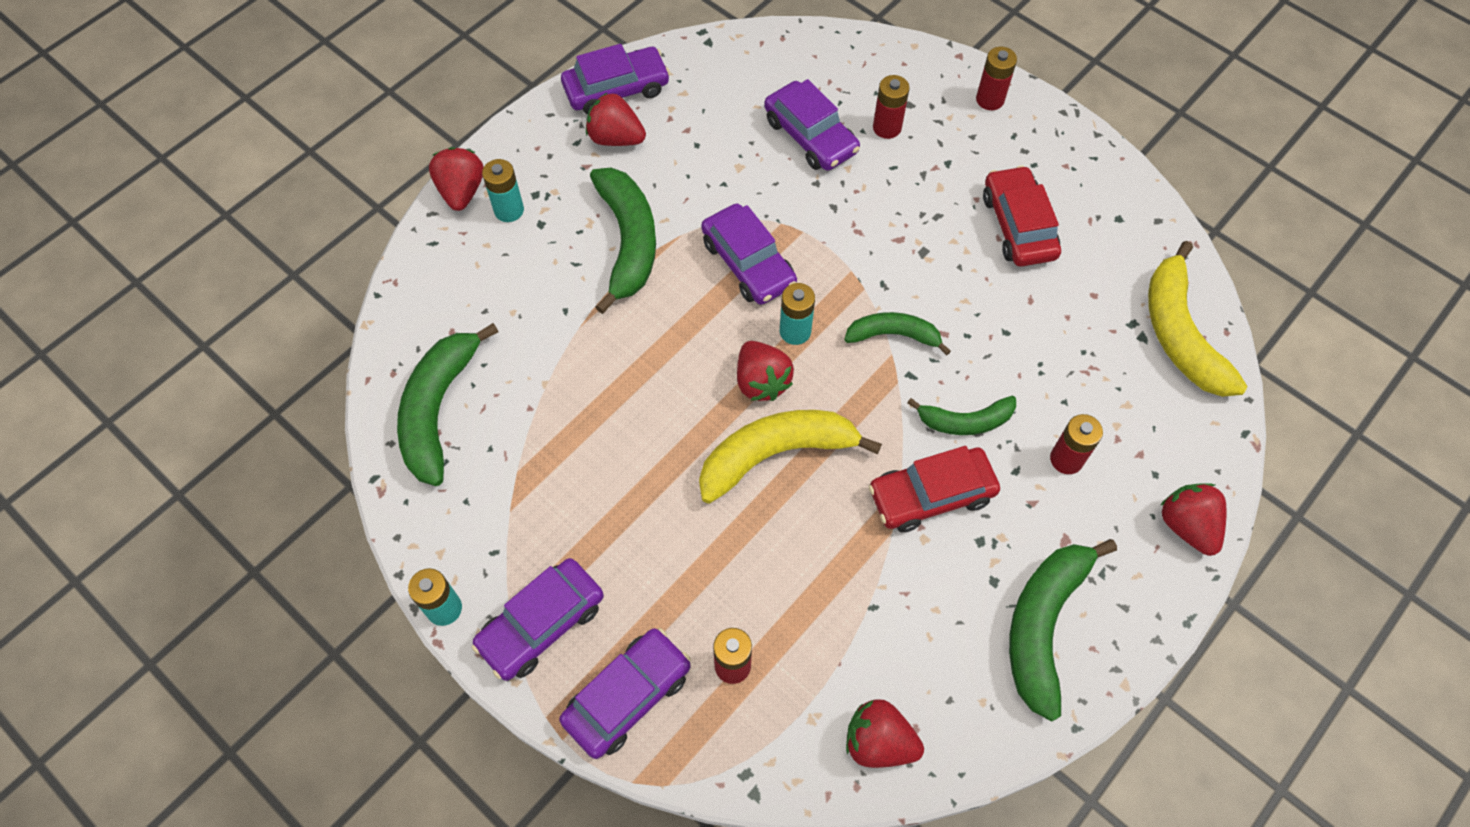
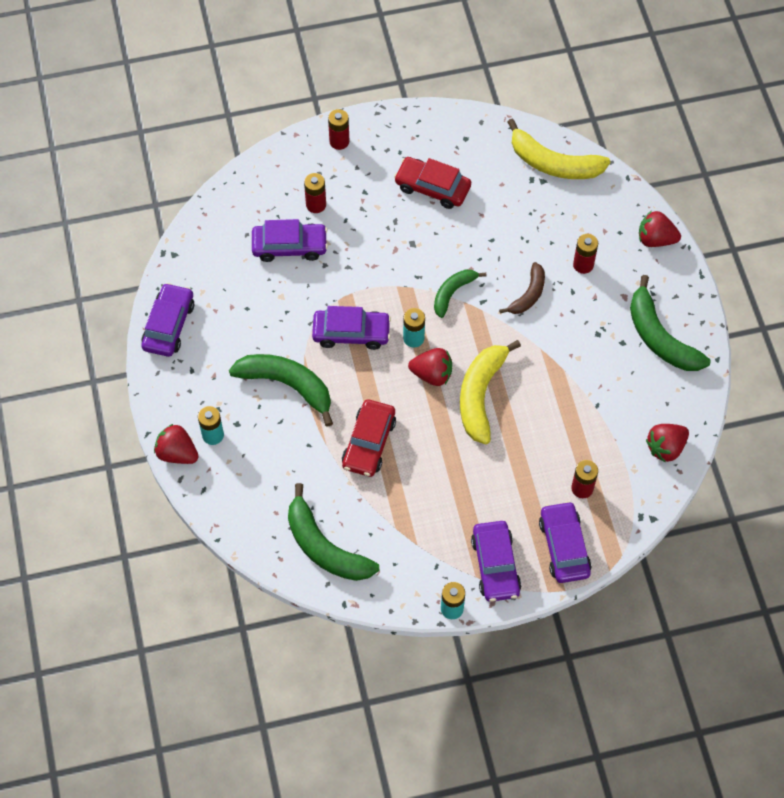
camera: 55 degrees left, 0 degrees up
red strawberry [586,92,646,146] -> none
red car [869,446,1000,532] -> red car moved to [342,399,396,477]
green banana [907,396,1016,435] -> brown banana [499,262,545,314]

